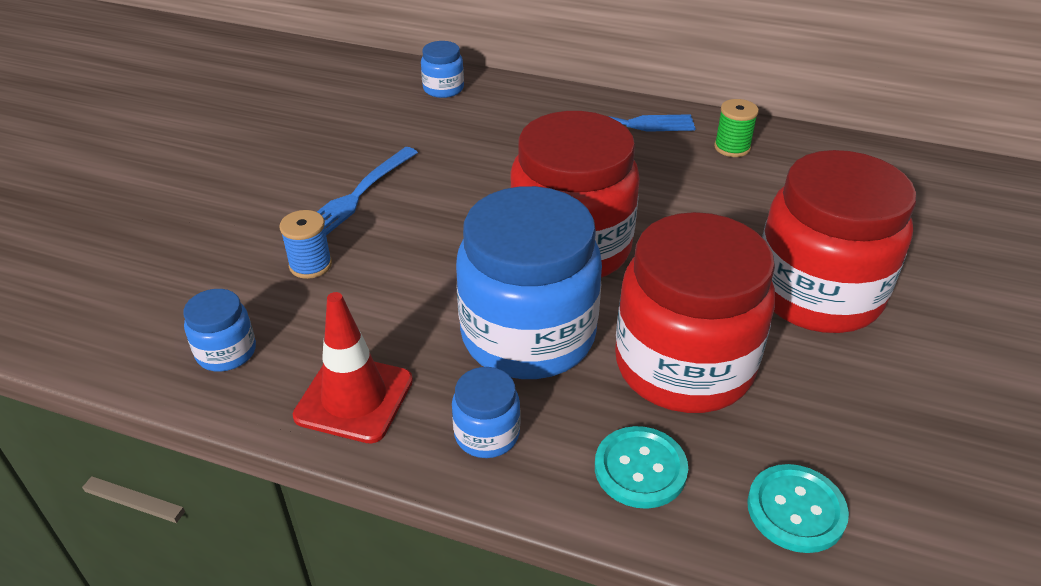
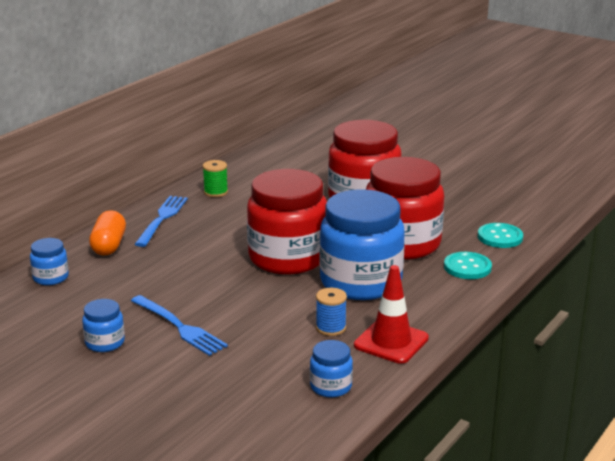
camera: 75 degrees left, 15 degrees down
blue spool [279,210,332,279] -> blue spool moved to [316,288,347,336]
blue jar [452,367,520,458] -> blue jar moved to [82,299,125,352]
none -> orange capsule [89,210,126,256]

